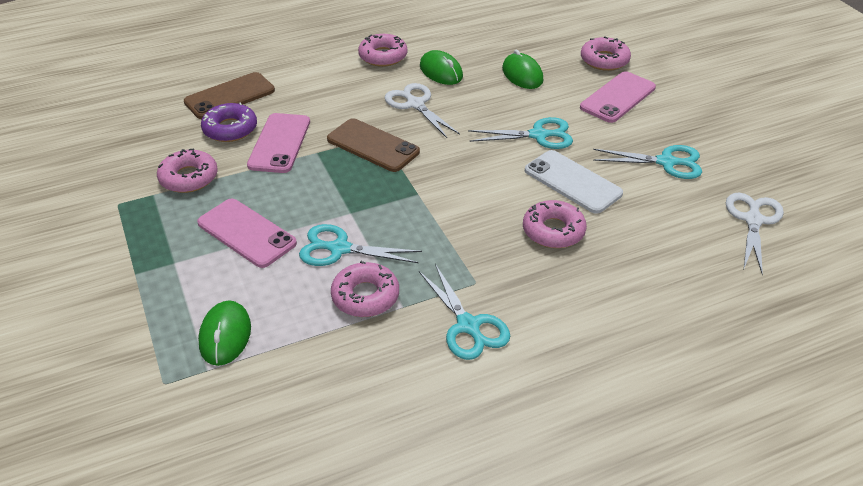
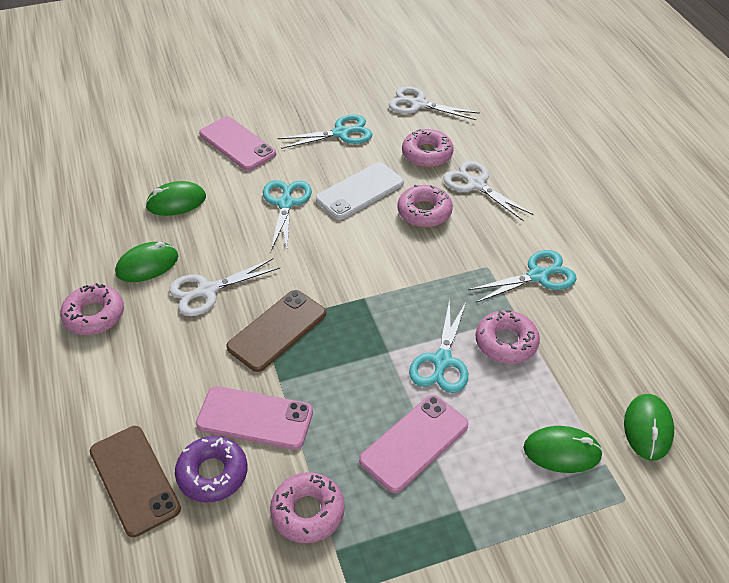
camera: 85 degrees left, 5 degrees up
pink donut [581,36,631,71] -> pink donut moved to [402,129,454,167]
turquoise scissors [593,145,702,179] -> turquoise scissors turned 60 degrees clockwise [278,114,372,149]
none -> white scissors [443,161,534,221]
none -> green mouse [624,394,674,461]

